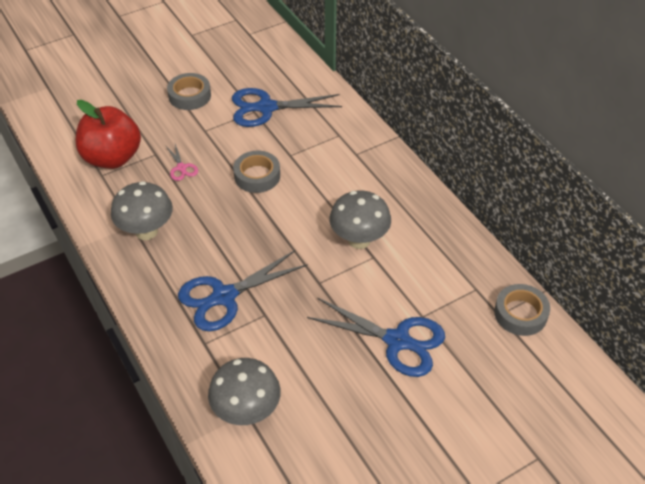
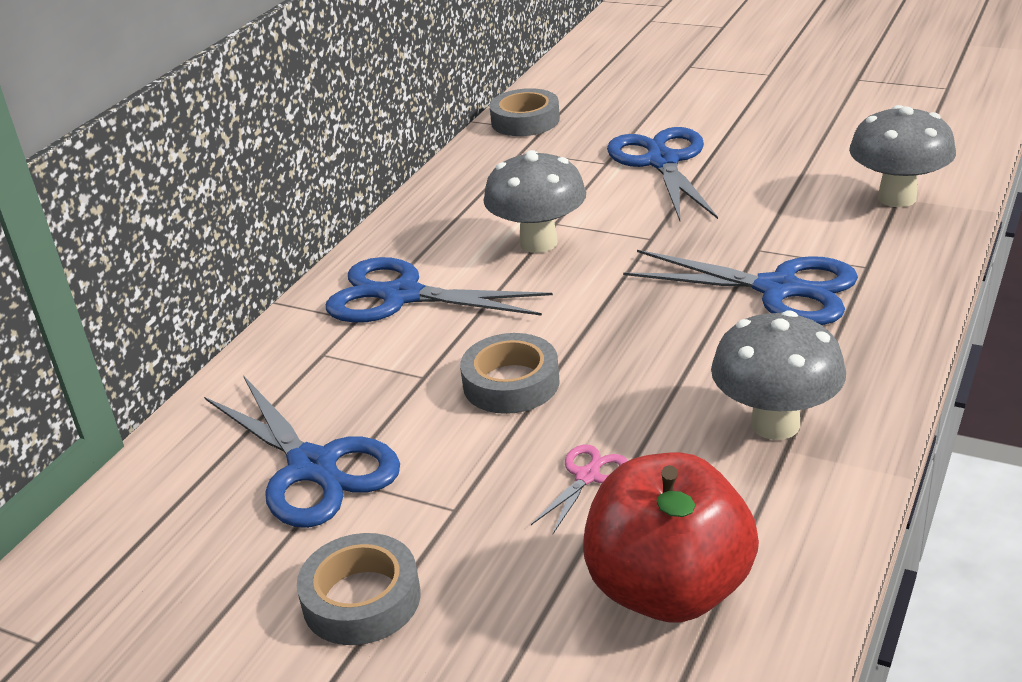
camera: 120 degrees left, 15 degrees down
none -> blue scissors [326,257,553,323]

